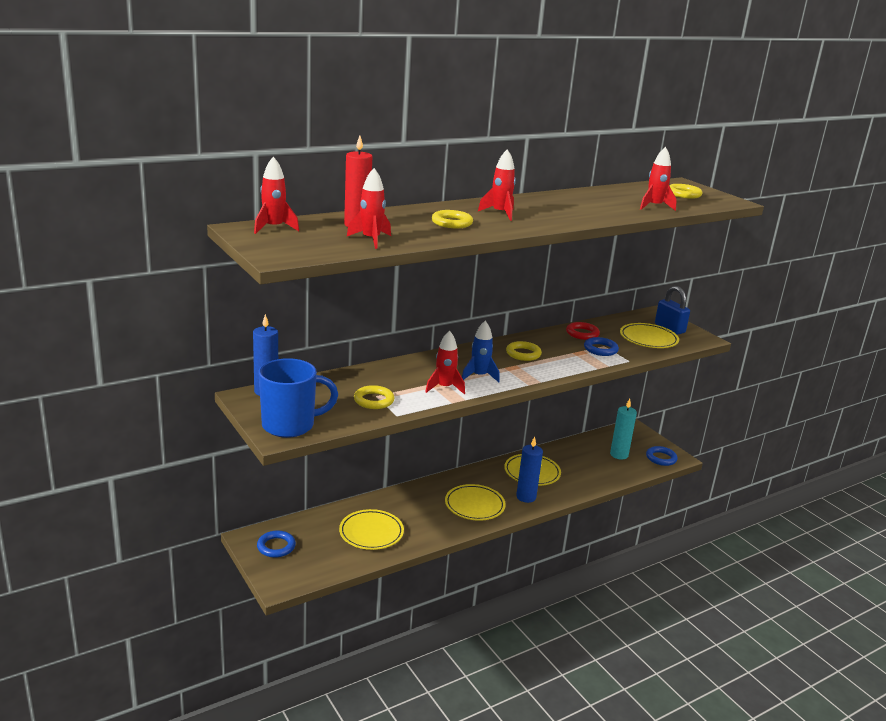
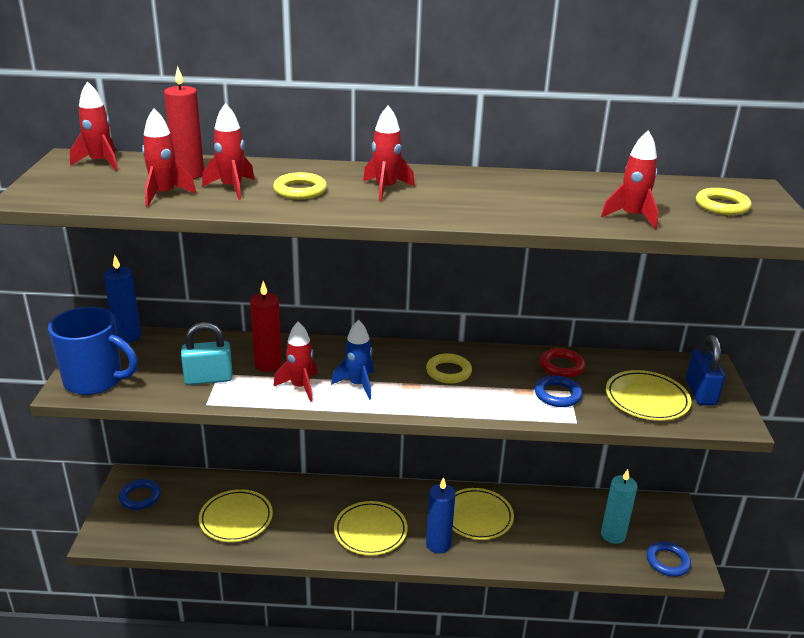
camera: 35 degrees right, 5 degrees up
yellow ring [354,385,395,409] -> turquoise padlock [181,322,233,385]
none -> red rocket [202,103,255,200]
none -> red candle [250,281,282,372]

